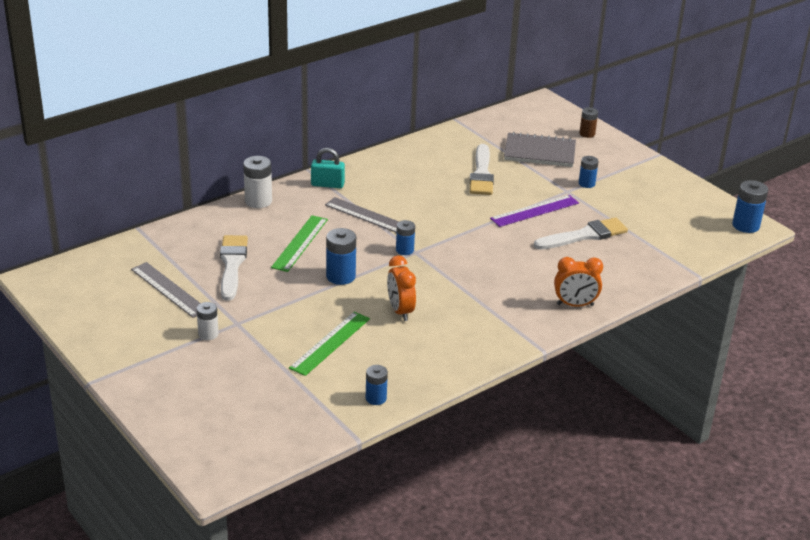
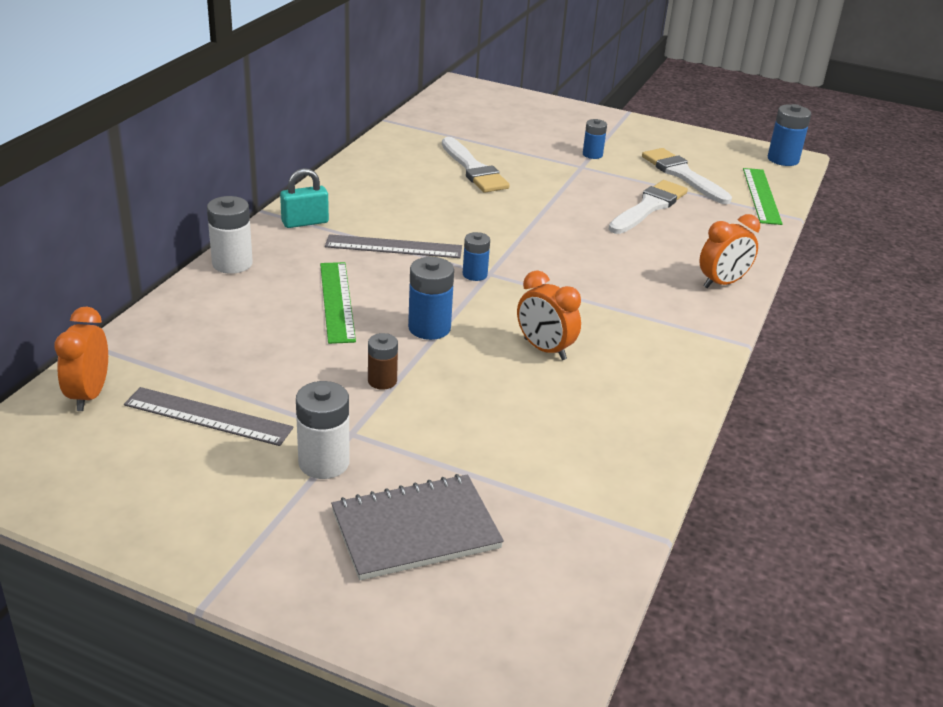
camera: 30 degrees left, 0 degrees up
white battery [197,302,219,340] -> white battery [296,381,350,479], size x1.56
white brush [220,235,248,301] -> white brush moved to [642,148,732,204]
green ruler [289,312,370,376] -> green ruler moved to [743,168,783,225]
blue battery [366,365,388,405] -> none
purple ruler [490,195,579,227] -> none
grey notebook [504,132,576,167] -> grey notebook moved to [331,474,504,580]
brown battery [580,107,598,138] -> brown battery moved to [368,333,398,390]
none -> orange clock [54,306,108,411]

